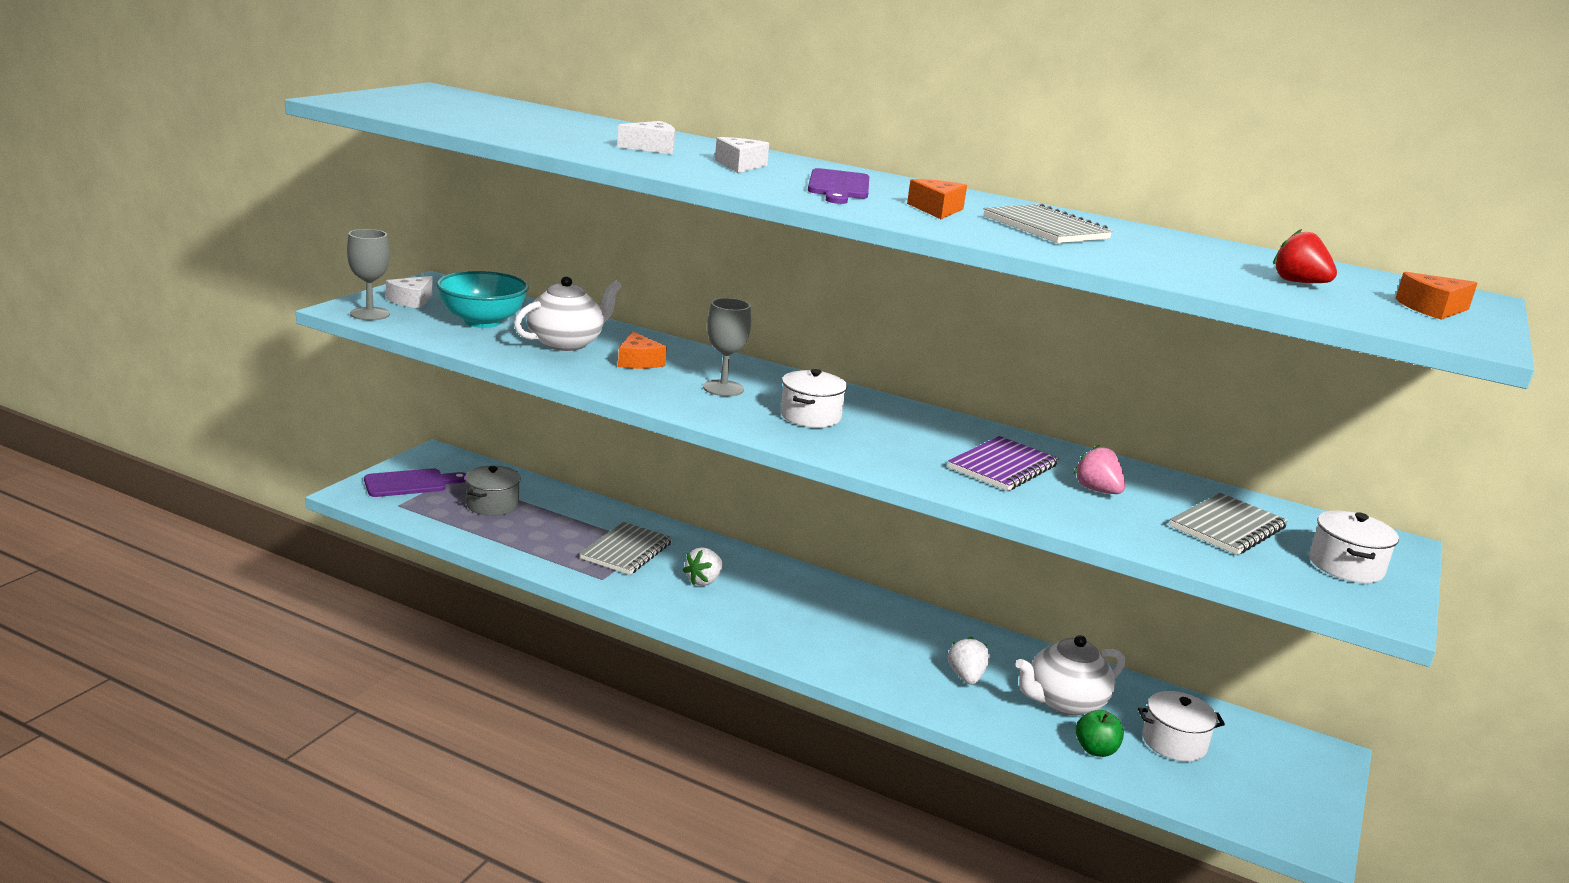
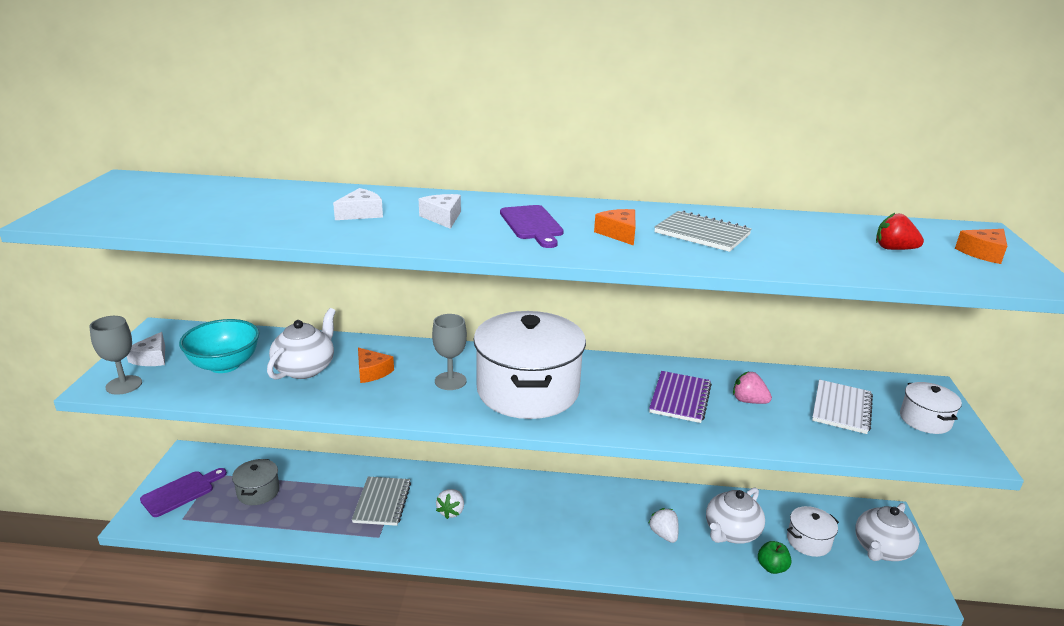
camera: 20 degrees left, 5 degrees up
white pot [781,369,847,427] -> white pot [473,311,586,419], size x2.20
grey notebook [1169,493,1288,555] -> white notebook [812,379,873,434]
none -> white teapot [855,503,920,561]

